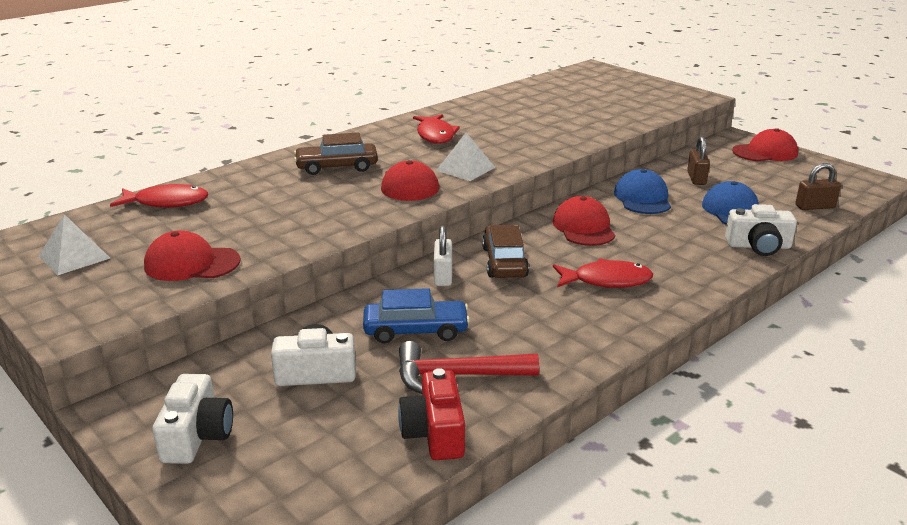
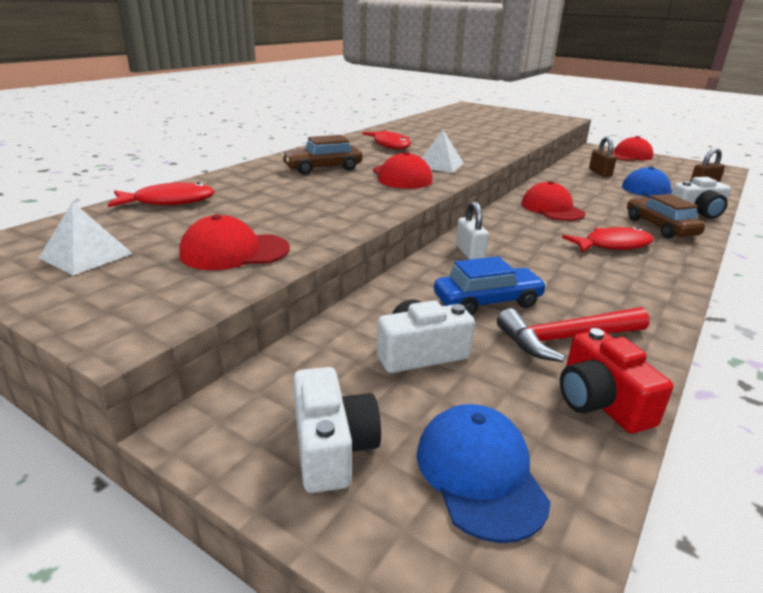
camera: 15 degrees left, 0 degrees up
brown car [482,225,529,278] -> brown car moved to [627,194,705,238]
blue cap [614,169,671,214] -> blue cap moved to [416,404,551,543]

